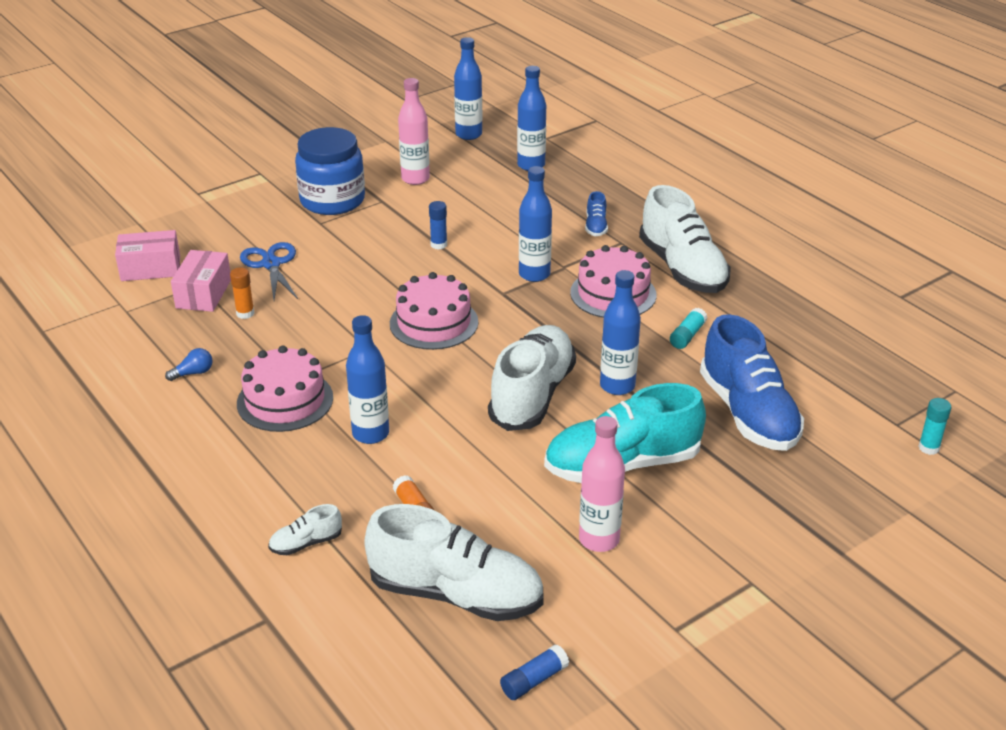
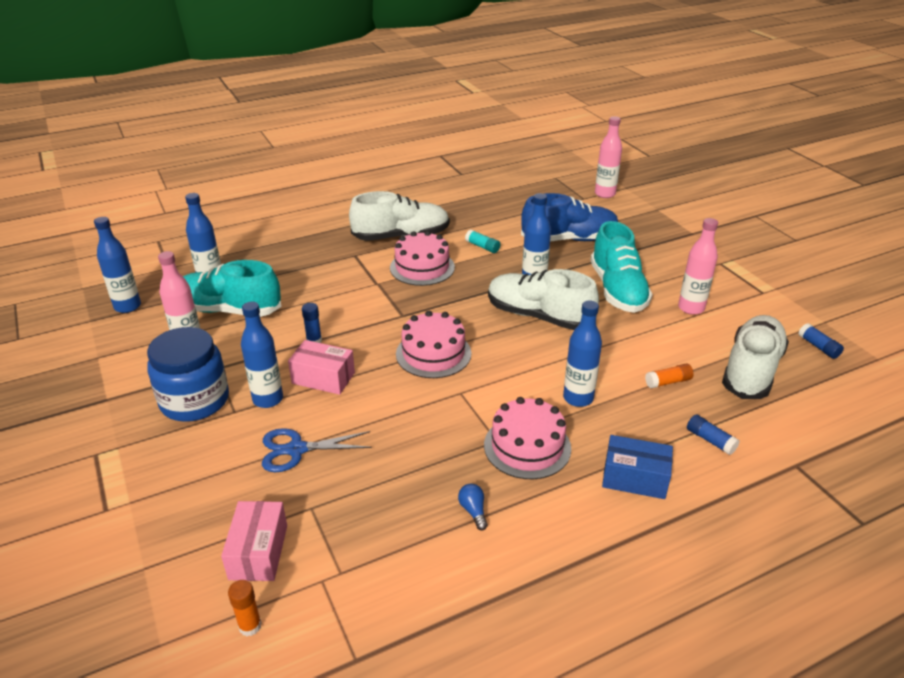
camera: 80 degrees left, 0 degrees up
pink box [171,250,231,312] -> pink box moved to [288,340,355,395]
orange glue stick [230,267,255,319] -> orange glue stick moved to [228,580,262,636]
white shoe [268,504,342,555] -> blue glue stick [687,414,739,455]
blue bottle [519,166,552,282] -> blue bottle moved to [241,302,283,408]
blue shoe [585,191,608,236] -> none
turquoise glue stick [918,398,951,455] -> pink bottle [595,116,622,198]
none -> turquoise shoe [183,260,281,317]
none -> blue box [602,435,673,499]

